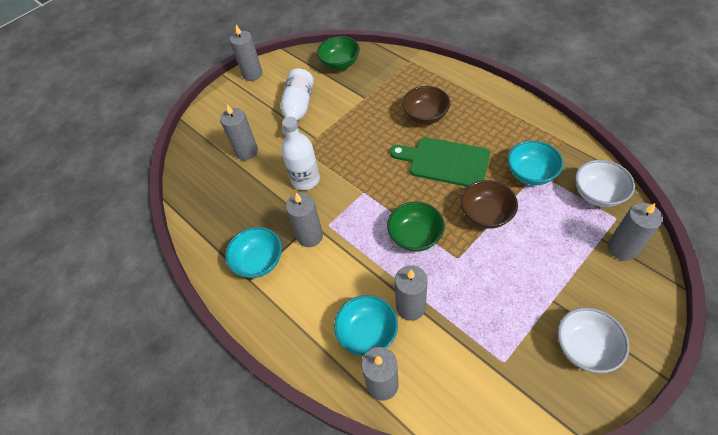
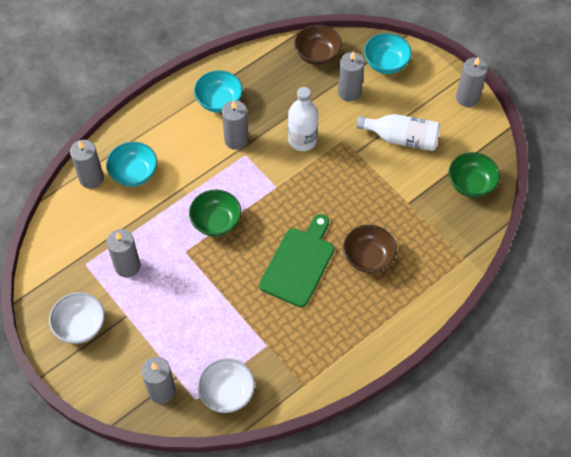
camera: 90 degrees right, 5 degrees up
grey candle [395,265,428,321] -> grey candle moved to [107,229,141,277]
brown bowl [460,180,518,229] -> brown bowl moved to [294,25,342,65]
turquoise bowl [508,140,563,185] -> turquoise bowl moved to [364,33,412,74]

